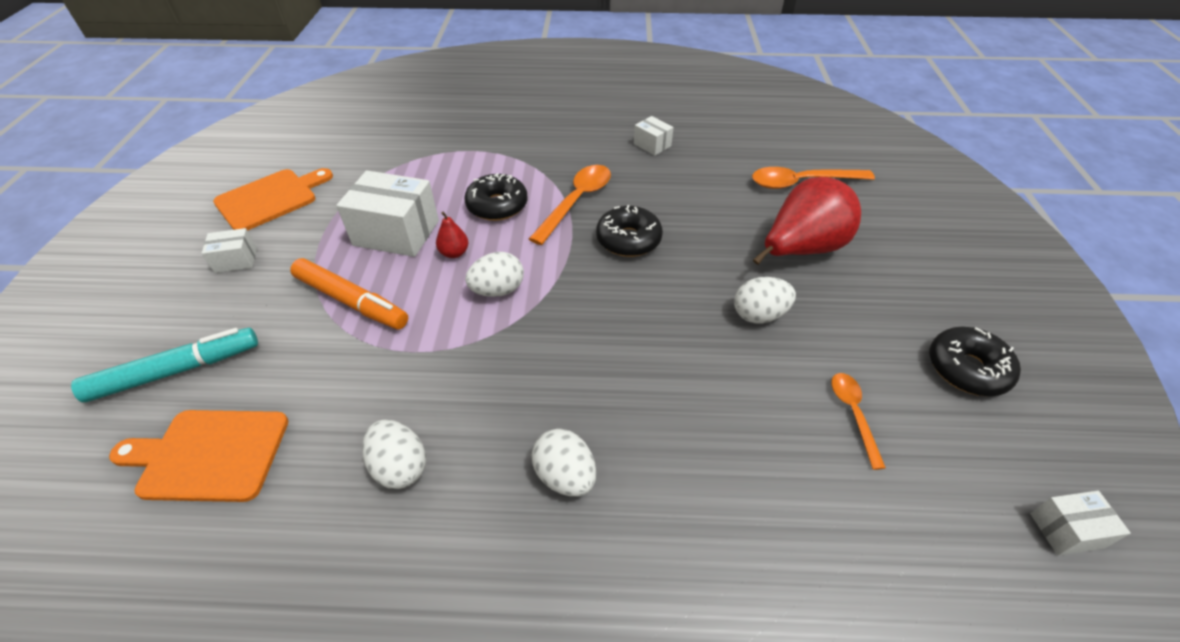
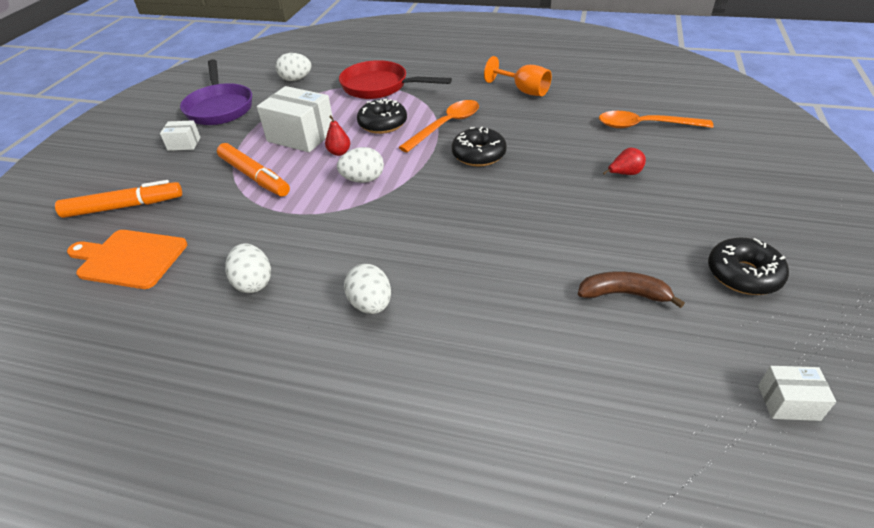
camera: 15 degrees right, 5 degrees down
turquoise marker [71,328,258,402] -> orange marker [55,180,182,218]
orange cutting board [213,168,333,231] -> purple pan [180,59,252,125]
white box [634,116,674,156] -> orange goblet [484,56,552,96]
white egg [734,277,796,324] -> white egg moved to [276,53,311,81]
red pear [753,177,861,265] -> red pear [603,148,646,175], size x0.42
orange spoon [831,373,886,470] -> brown banana [578,271,685,308]
none -> red pan [339,60,452,99]

